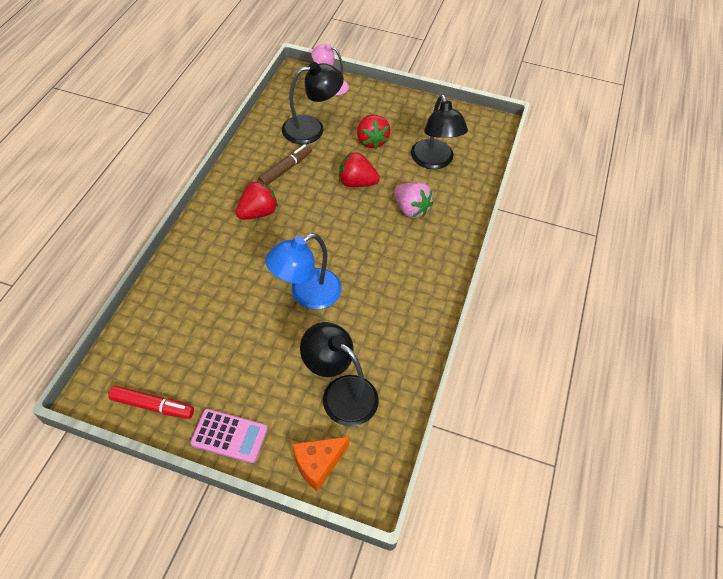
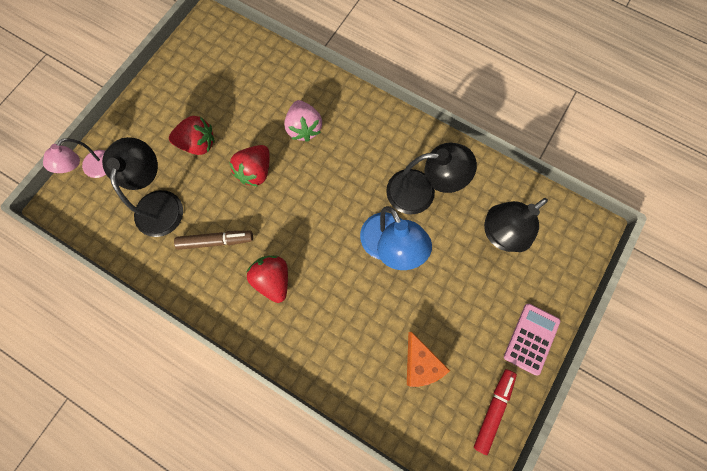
camera: 75 degrees left, 20 degrees up
brown marker [258,144,312,185] -> brown marker turned 120 degrees clockwise [174,231,253,250]
orange cheese [293,437,349,491] -> orange cheese moved to [407,332,450,387]
pink strawberry [394,182,433,218] -> pink strawberry turned 105 degrees clockwise [284,100,322,142]
black lamp [411,94,468,169] -> black lamp moved to [386,143,477,215]

